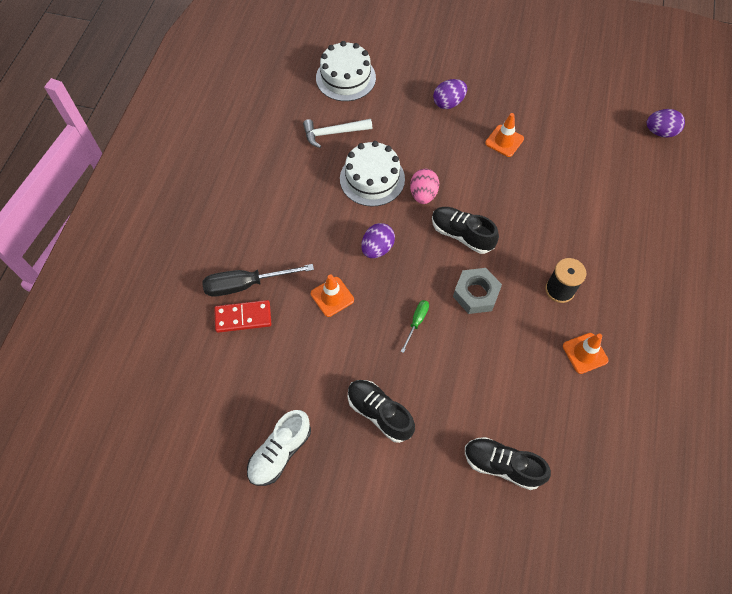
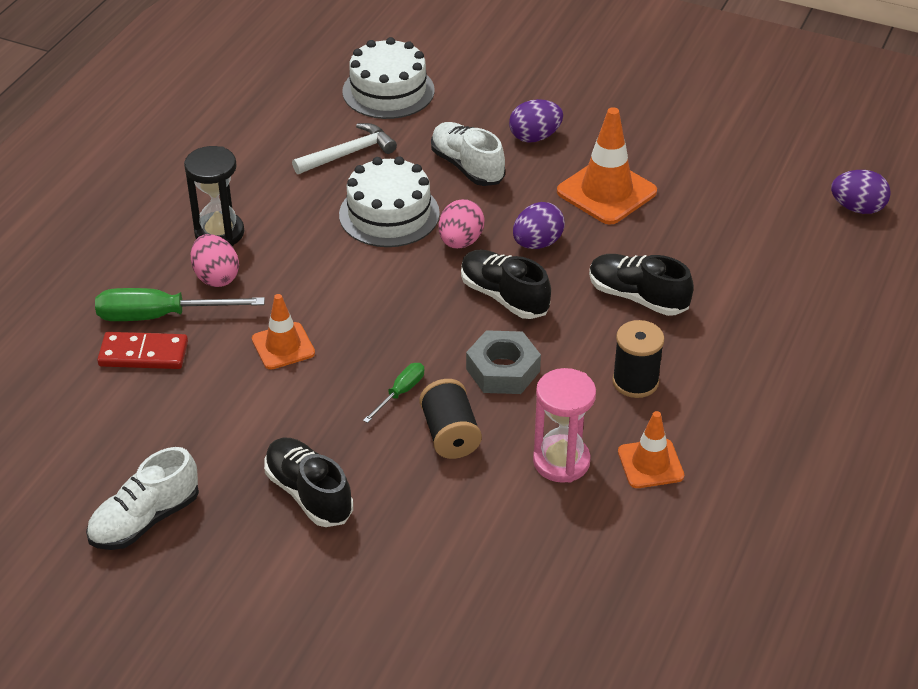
camera: 10 degrees right, 20 degrees down
black screwdriver [202,264,314,297] -> green screwdriver [95,288,265,321]
white hammer [303,119,372,148] -> white hammer turned 150 degrees clockwise [292,123,397,174]
purple egg [361,223,395,258] -> purple egg moved to [513,202,565,249]
black shoe [465,437,551,490] -> black shoe moved to [589,254,694,316]
orange traffic cone [485,113,524,157] -> orange traffic cone [557,107,657,225], size x1.62
none -> black hourglass [184,146,244,246]
none -> pink egg [191,234,239,287]
none -> black spool [419,379,482,459]
none -> white shoe [431,122,505,186]
none -> pink hourglass [533,368,596,483]

